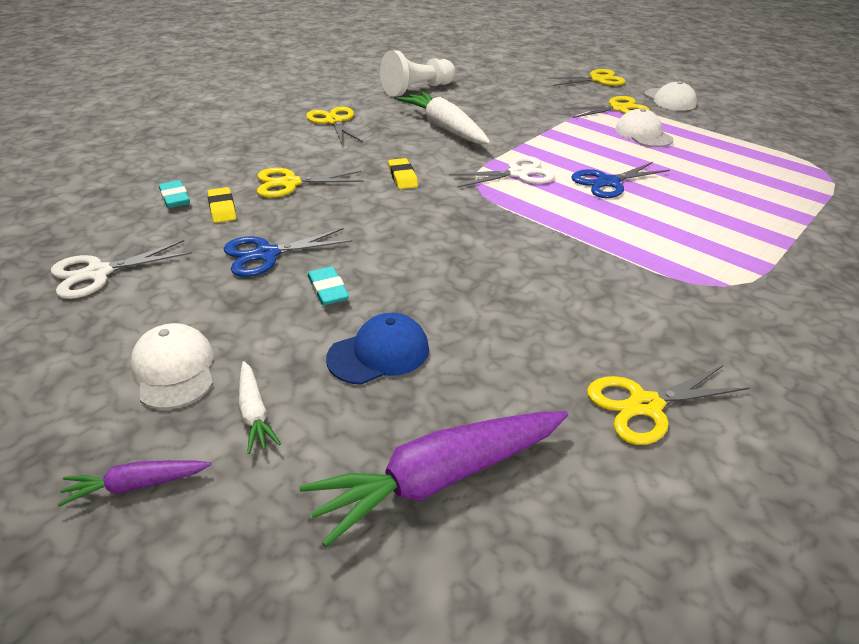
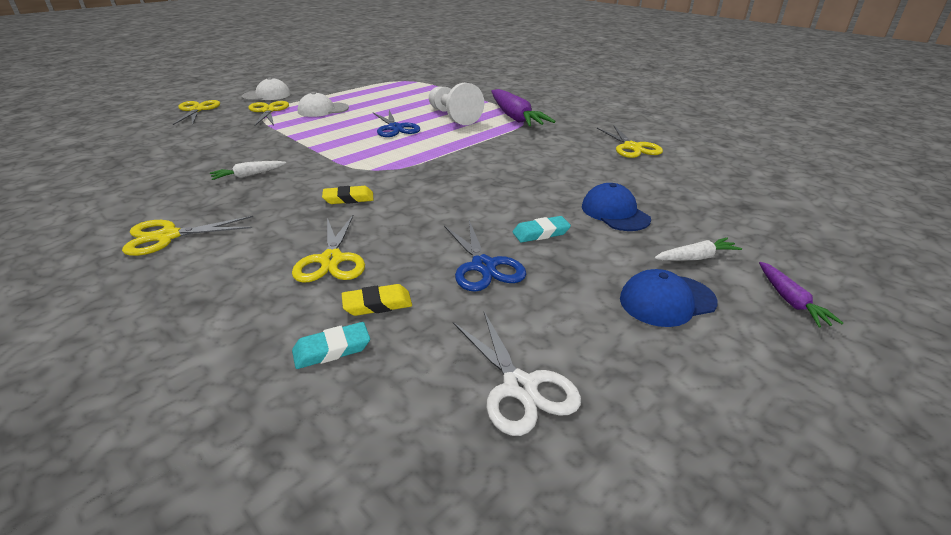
camera: 85 degrees left, 5 degrees down
white cap [130,323,213,409] -> blue cap [620,269,718,327]
purple carrot [299,411,568,547] -> purple carrot moved to [491,89,556,127]
white pawn [380,50,456,97] -> white pawn moved to [429,83,484,125]
white carrot [397,92,491,144] -> white carrot [210,161,286,180], size x0.49
white scissors [449,156,555,188] -> none

